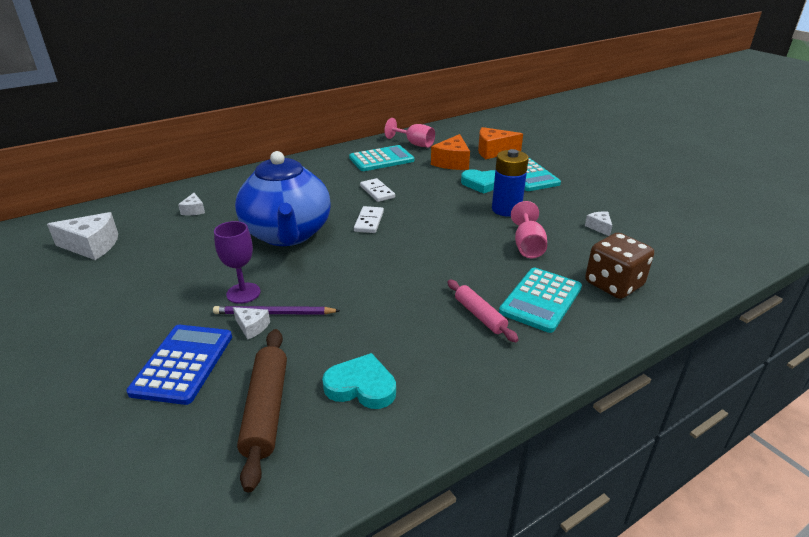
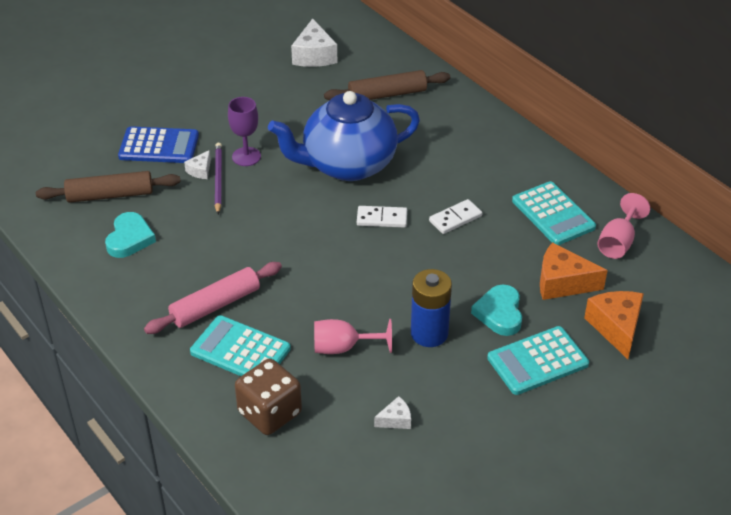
camera: 85 degrees right, 10 degrees up
white cheese [178,193,205,215] -> brown rolling pin [324,70,450,100]
pink rolling pin [448,280,519,342] -> pink rolling pin [144,262,282,334], size x1.51

